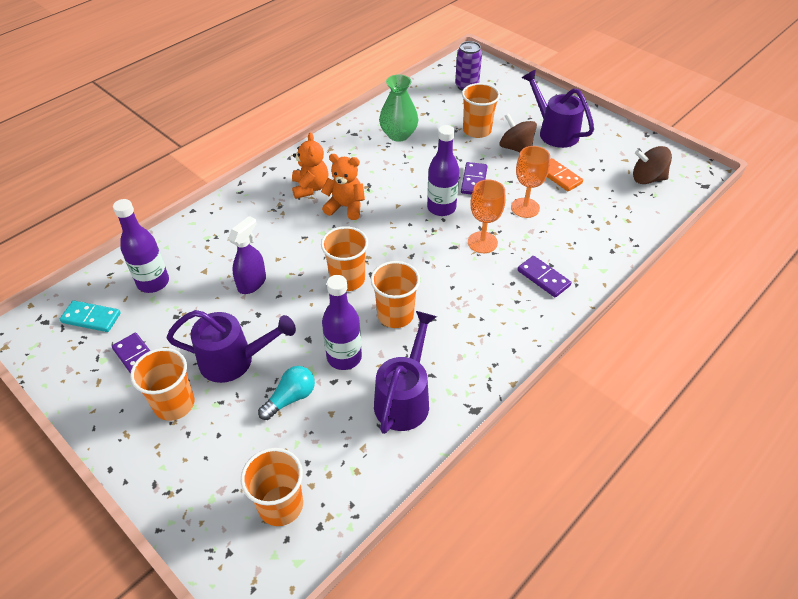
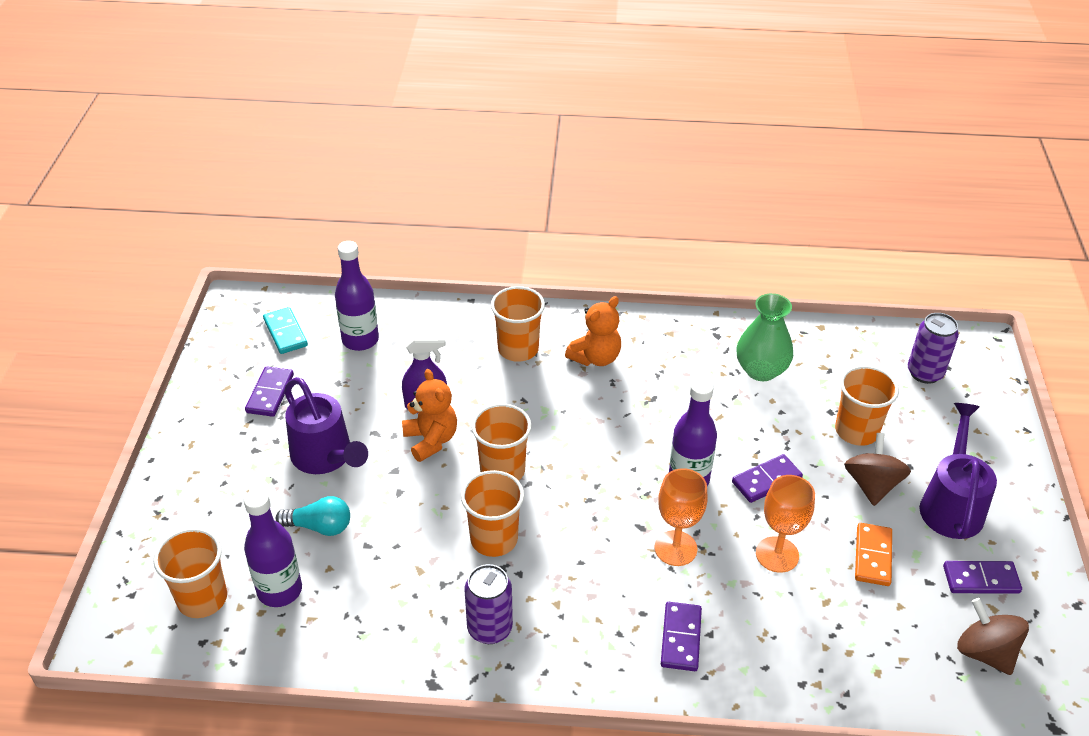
camera: 50 degrees right, 5 degrees down
orange cup [130,348,195,421] -> orange cup moved to [491,286,545,362]
orange teddy bear [321,154,365,220] -> orange teddy bear moved to [402,369,457,462]
purple bottle [322,275,362,370] -> purple bottle moved to [244,489,302,607]
purple watering can [374,311,437,434] -> none
none -> purple can [465,564,513,644]
none -> purple domino [943,561,1022,594]

